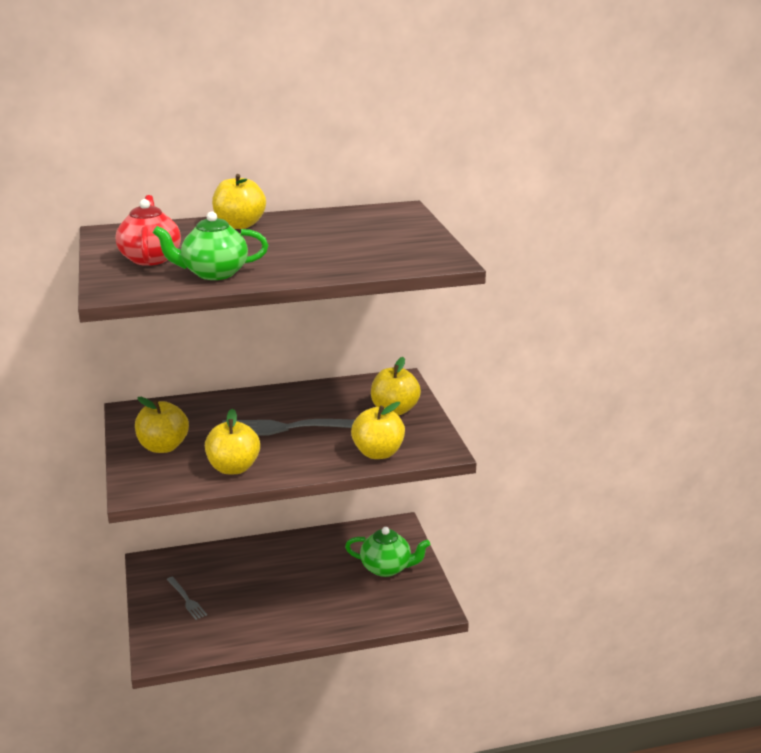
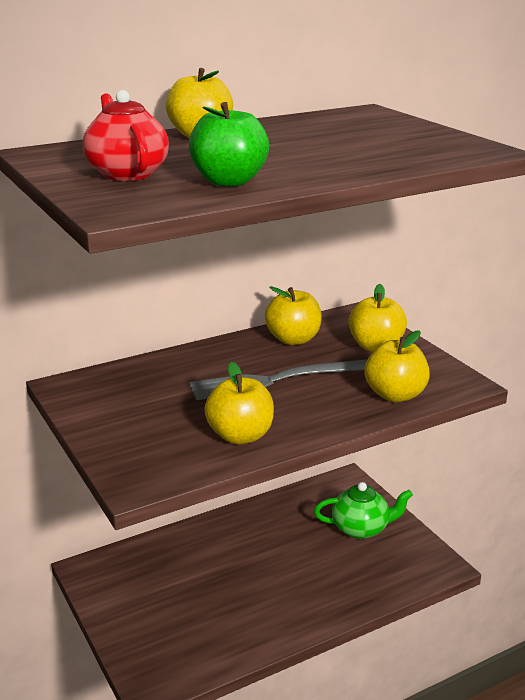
camera: 15 degrees left, 0 degrees up
yellow apple [135,397,189,453] -> yellow apple moved to [265,286,322,345]
green teapot [153,211,268,280] -> green apple [189,102,269,187]
grey fork [166,577,207,620] -> none

